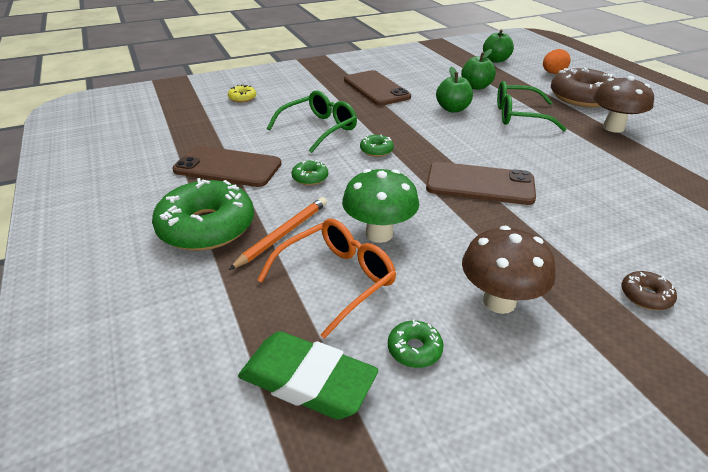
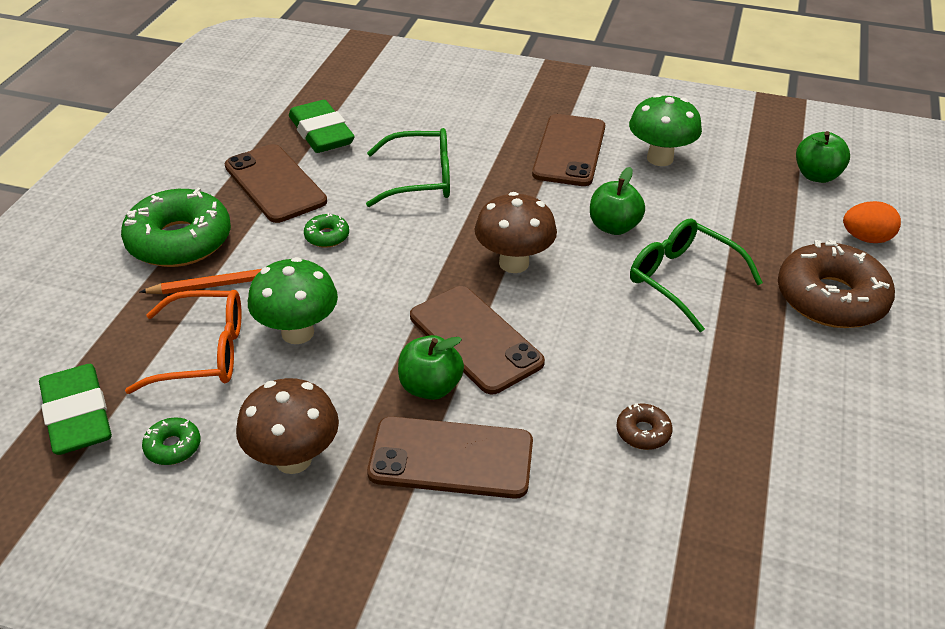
camera: 40 degrees right, 5 degrees up
yellow donut [228,85,256,102] -> none
green donut [360,135,394,157] -> none
green apple [461,49,496,90] -> green apple moved to [398,335,464,400]
brown mushroom [593,76,654,133] -> brown mushroom moved to [475,192,557,273]
brown donut [621,271,677,310] -> brown donut moved to [616,403,673,450]
none -> green eraser [289,100,355,153]
none -> brown phone [367,416,533,499]
none -> green mushroom [629,94,702,166]

